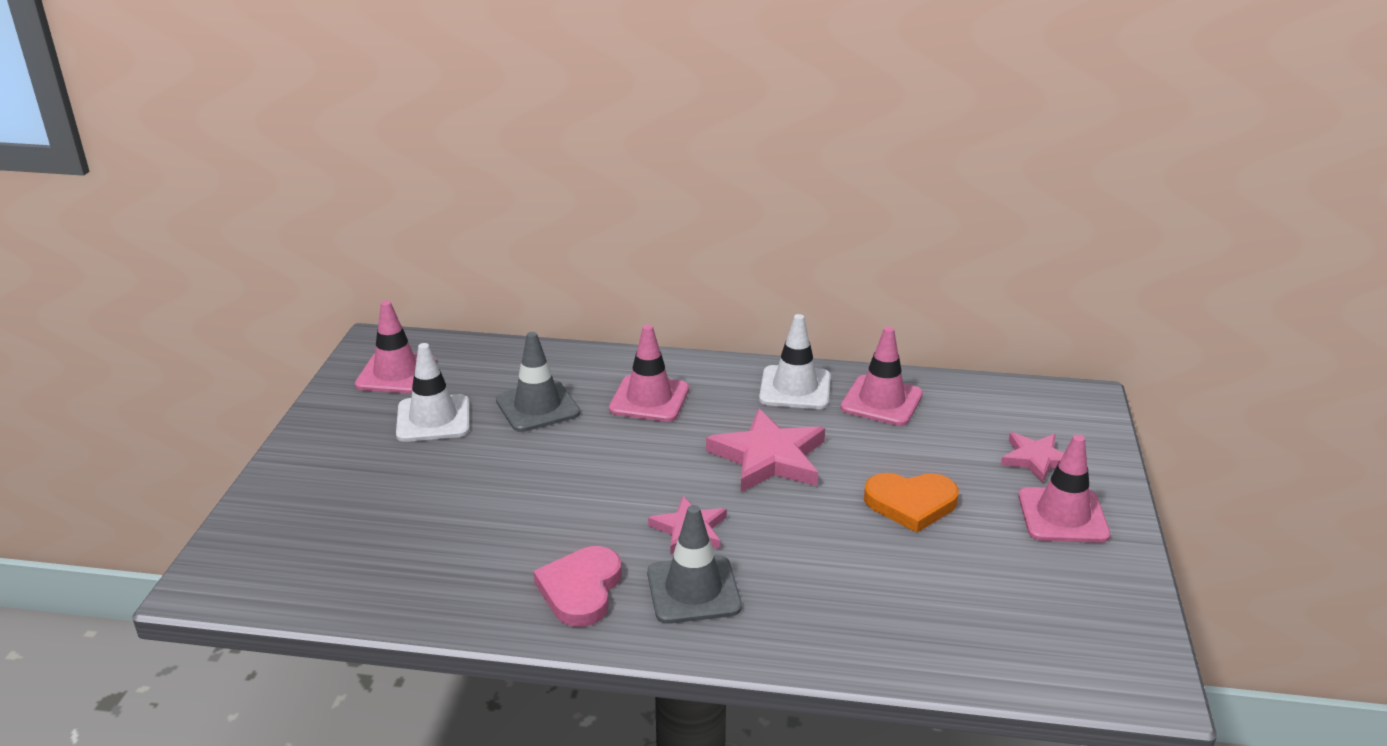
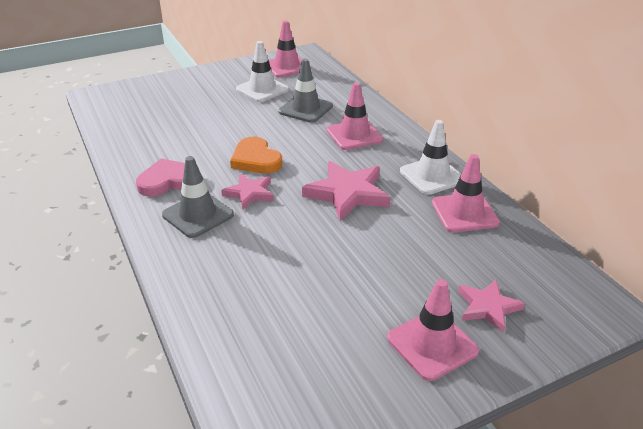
camera: 55 degrees right, 5 degrees up
orange heart [864,473,959,533] -> orange heart moved to [230,137,282,173]

